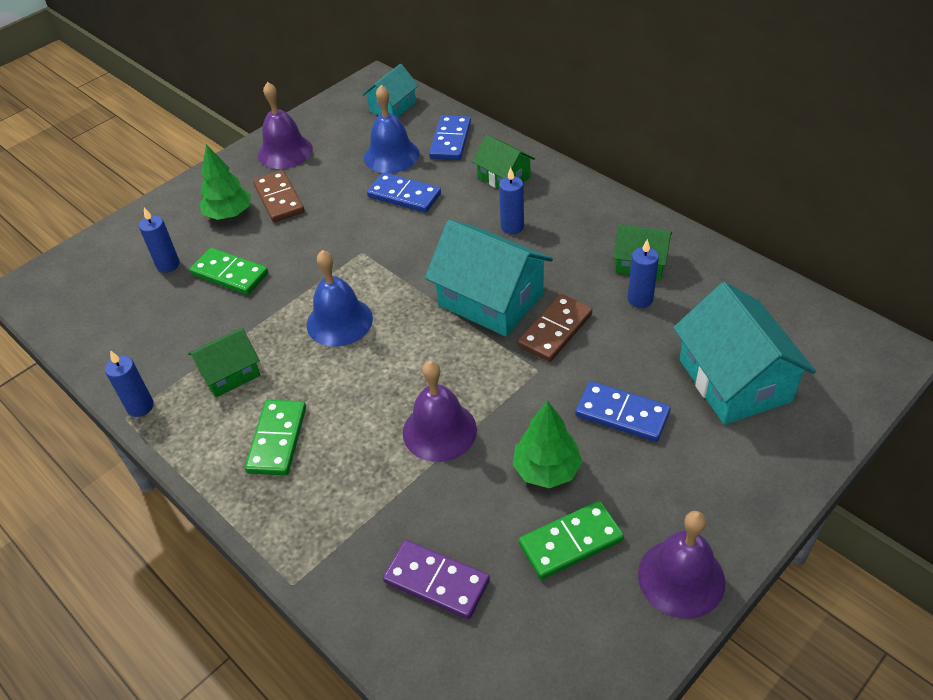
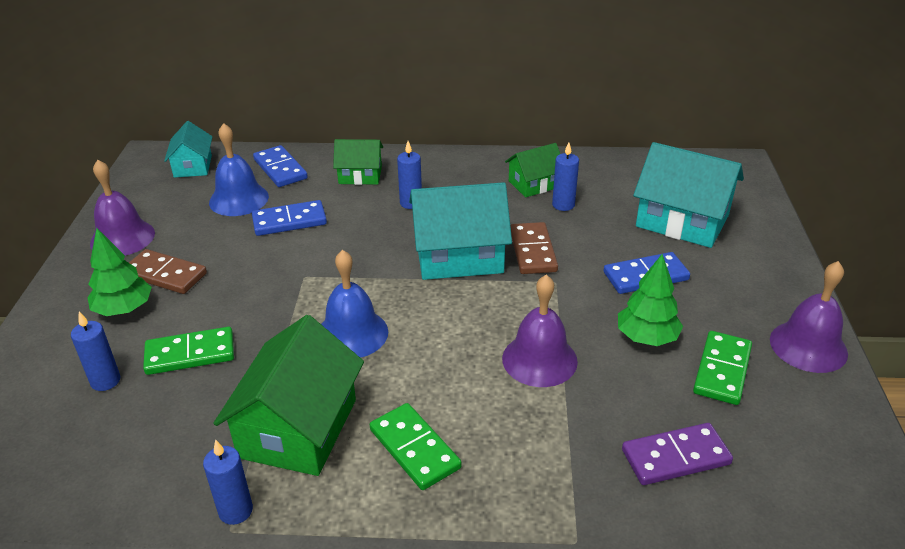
camera: 45 degrees left, 10 degrees down
green house [188,328,260,398] -> green house [213,315,364,476], size x1.77

